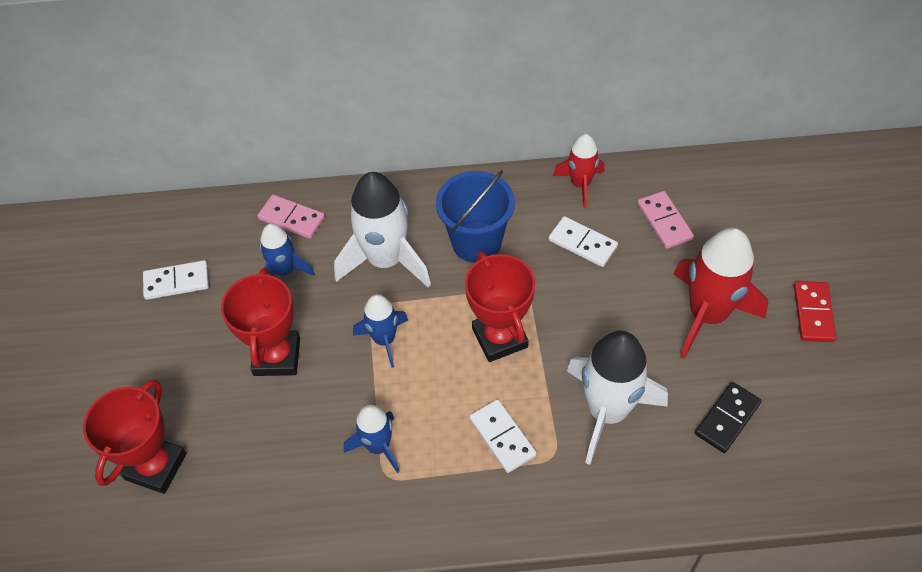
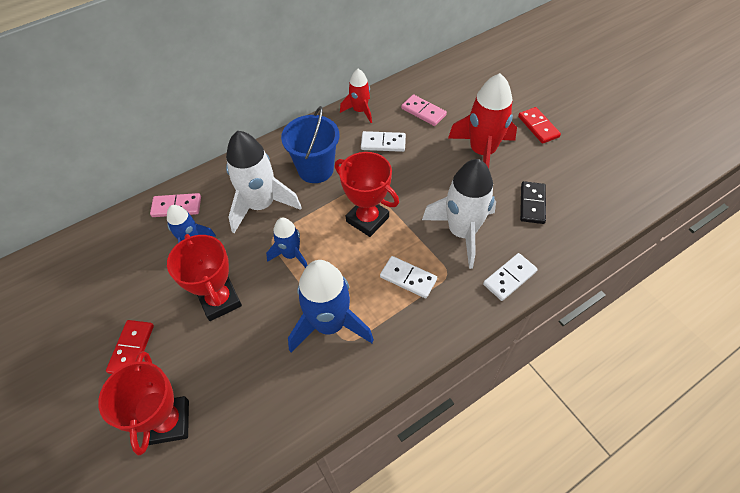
camera: 30 degrees left, 0 degrees up
white domino [143,260,209,300] -> white domino moved to [483,253,538,301]
blue rocket [344,405,400,473] -> blue rocket [288,260,374,352], size x1.76
none -> red domino [106,320,154,374]

